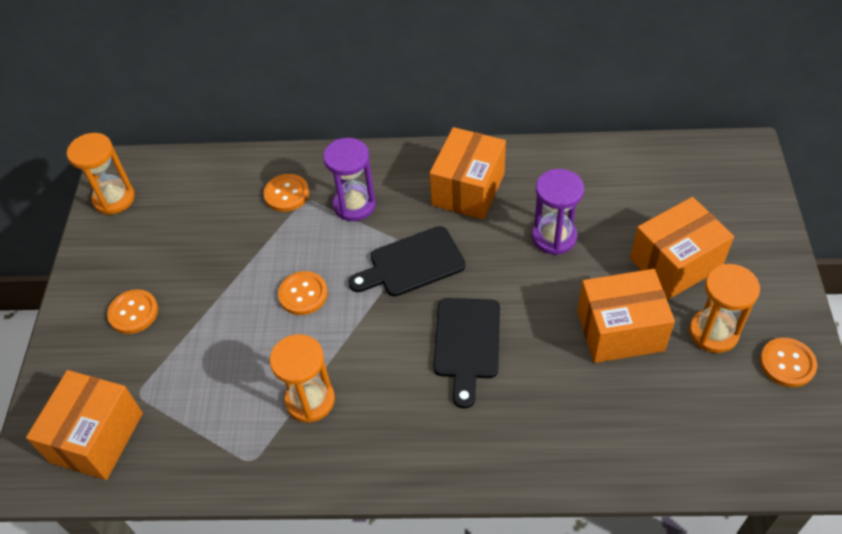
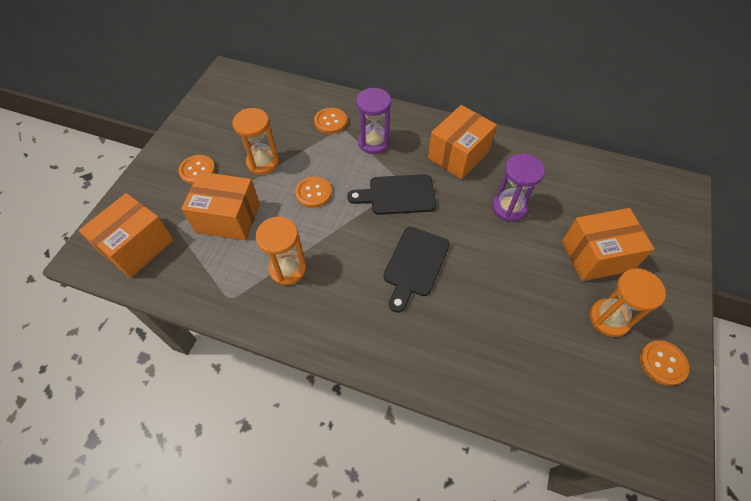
camera: 15 degrees right, 5 degrees up
orange hourglass [67,133,135,215] -> orange hourglass moved to [232,108,279,175]
orange box [577,269,675,363] -> orange box moved to [181,172,260,241]

